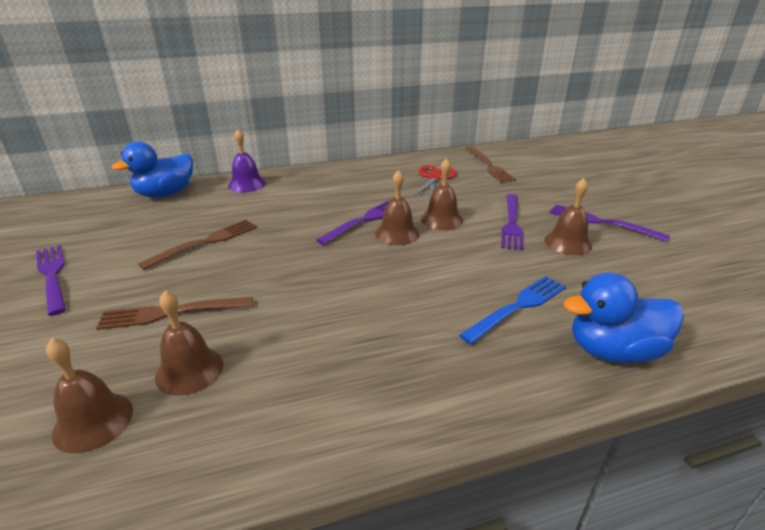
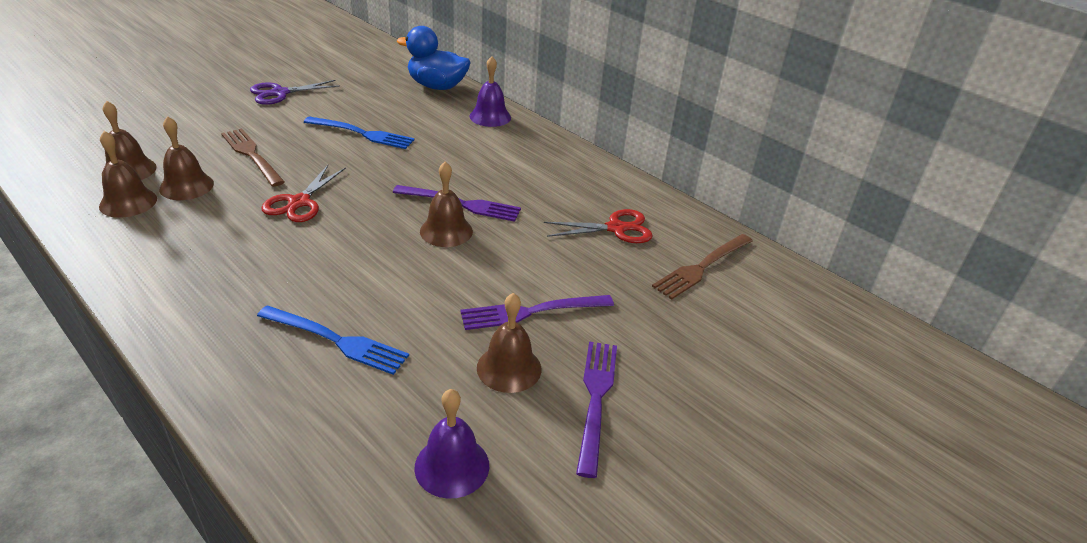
camera: 60 degrees right, 5 degrees up
purple fork [36,245,66,316] -> purple scissors [250,80,340,105]
brown fork [138,219,257,270] -> blue fork [304,116,414,149]
brown bell [421,158,463,230] -> brown bell moved to [99,131,157,218]
blue duck [563,272,684,363] -> none
none -> red scissors [261,165,346,222]
none -> purple bell [414,389,489,499]

